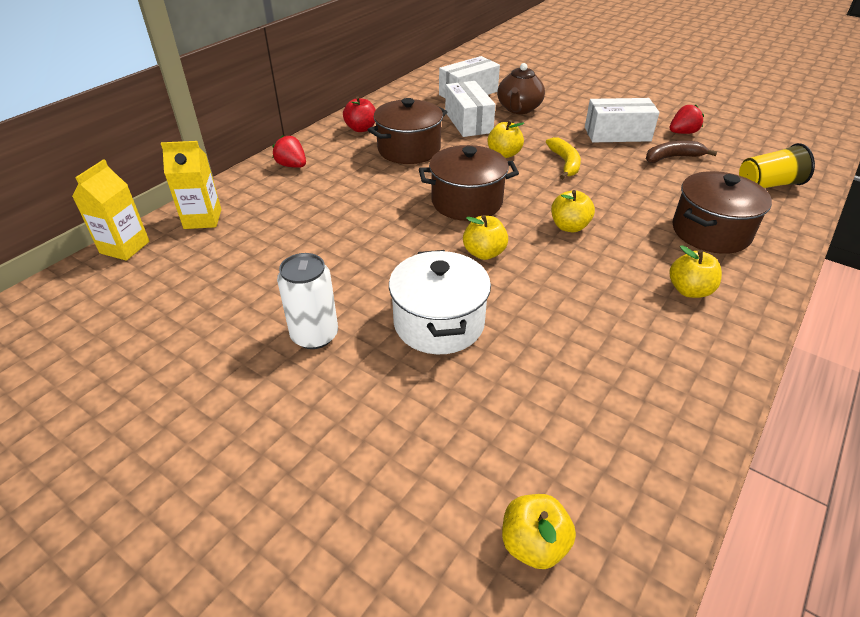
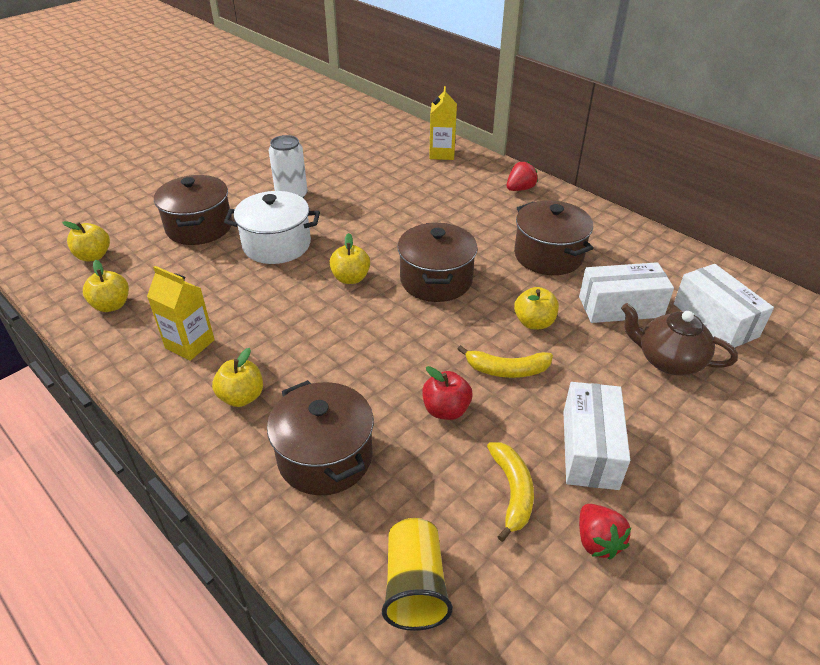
camera: 100 degrees right, 0 degrees up
yellow carton [72,159,150,261] -> yellow carton moved to [147,266,215,361]
red apple [343,96,376,132] -> red apple moved to [422,366,473,420]
yellow apple [551,190,595,232] -> yellow apple moved to [83,260,129,312]
brown banana [646,141,717,163] -> yellow banana [487,442,534,542]
none -> brown pot [154,175,232,245]

